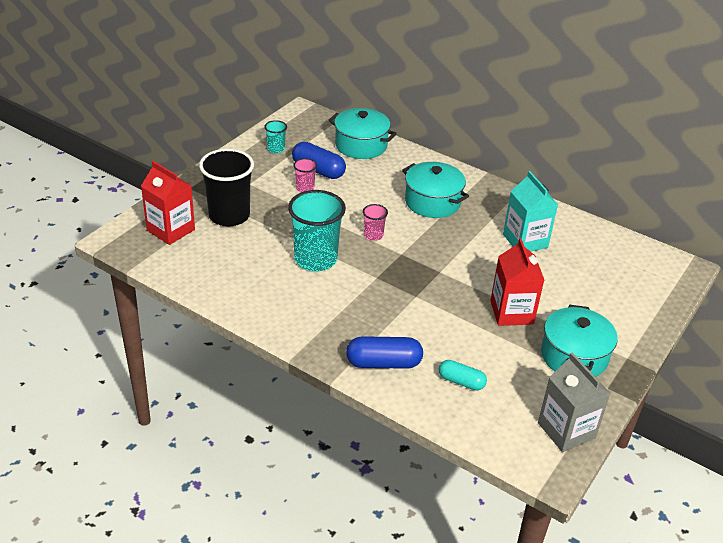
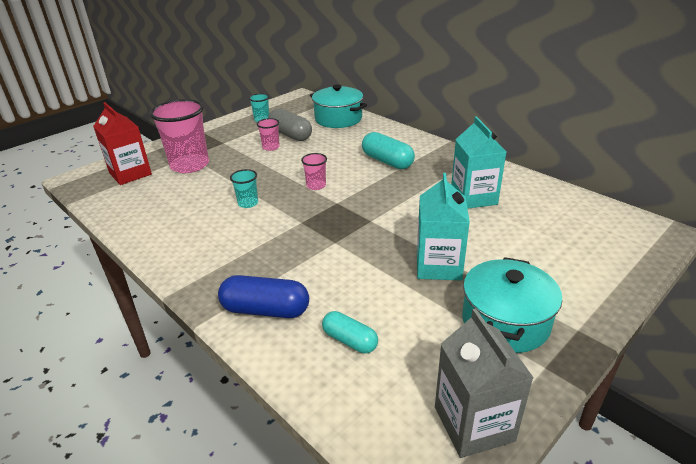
camera: 15 degrees right, 5 degrees down
black cup [199,149,254,226] -> pink cup [149,99,209,173]
turquoise cup [288,190,346,271] -> turquoise cup [230,169,258,208], size x0.47
blue capsule [292,142,346,179] -> grey capsule [268,109,312,141]
turquoise pot [402,162,469,218] -> turquoise capsule [362,132,415,169]
red carton [490,238,544,326] -> turquoise carton [417,173,470,280]

